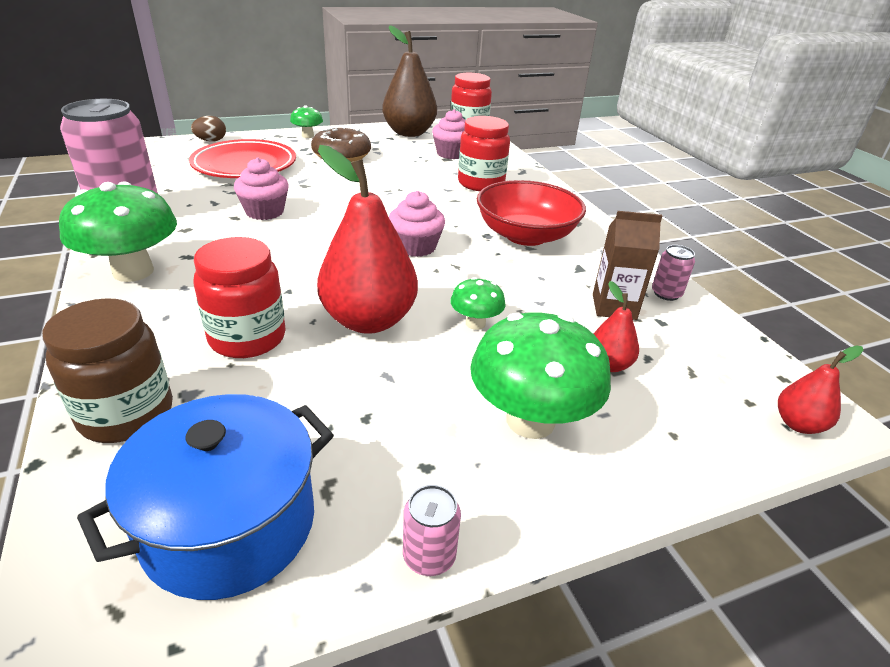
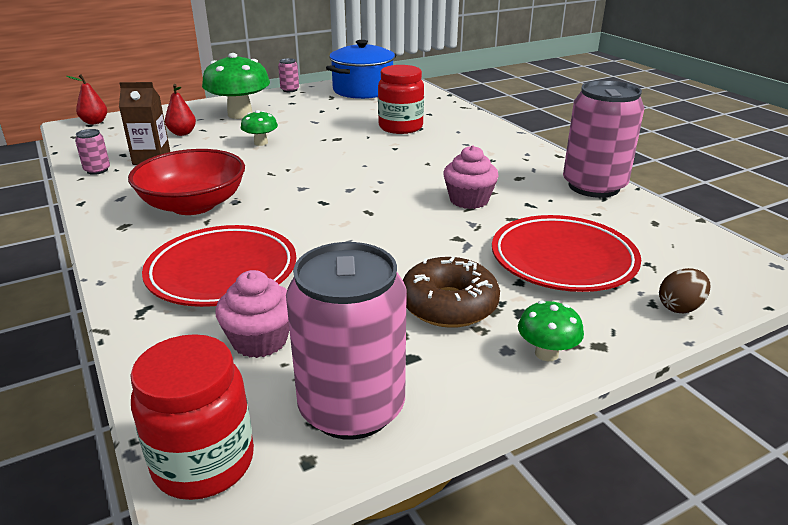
camera: 175 degrees right, 5 degrees down
brown jar [42,298,173,443] -> none
green mushroom [59,181,177,282] -> none
red pear [317,145,418,334] -> none
brown pear [382,25,437,137] -> pink can [286,242,407,440]
pink cupcake [389,191,445,257] -> none
red jar [458,116,510,191] -> red plate [142,225,296,307]

